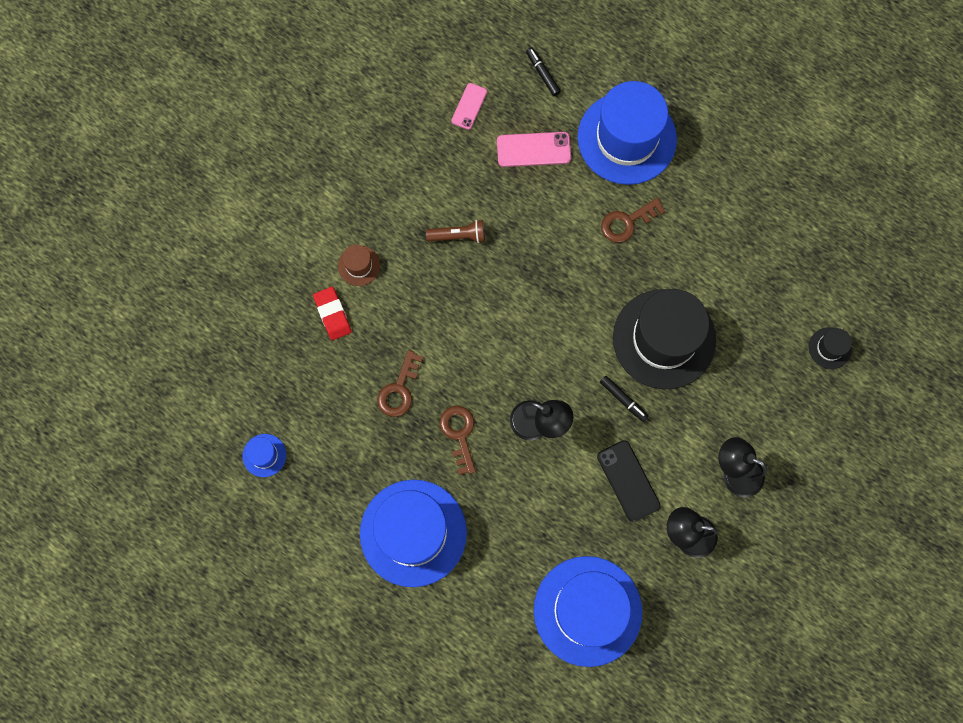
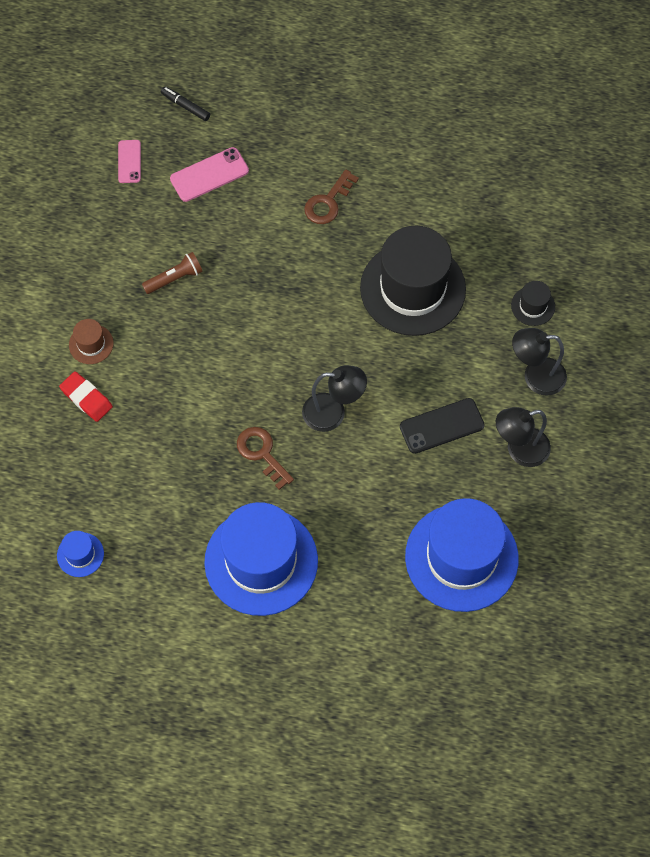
camera: 25 degrees left, 10 degrees down
brown key [378,350,424,417] -> none
blue hat [577,81,677,185] -> none
black phone [597,440,661,522] -> black phone turned 60 degrees counterclockwise [400,398,485,454]
black marker [600,376,649,422] -> none
black hat [809,327,852,369] -> black hat moved to [511,281,555,326]

